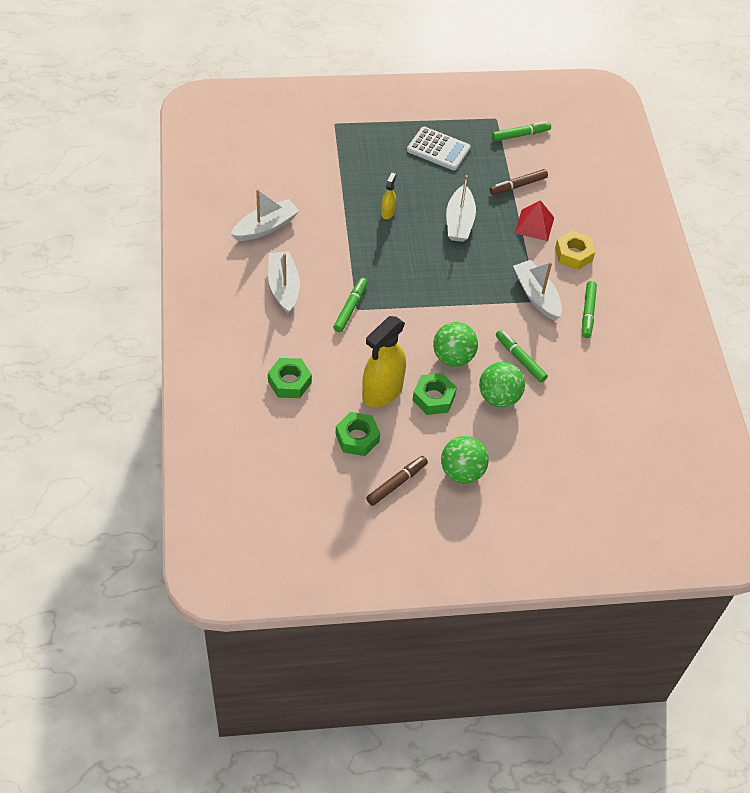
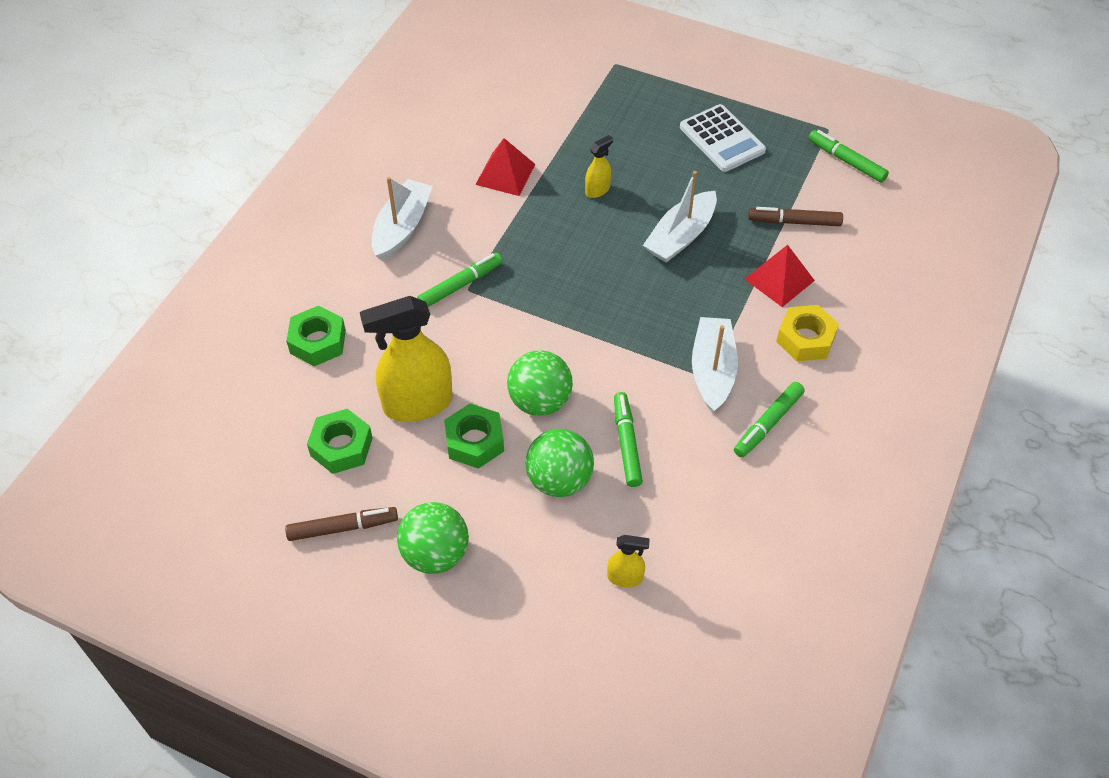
camera: 35 degrees right, 0 degrees up
white boat [231,189,299,241] -> none
green marker [492,121,551,141] -> green marker turned 150 degrees counterclockwise [809,130,889,183]
none -> red pyramid [475,138,535,196]
none -> yellow spray bottle [607,535,650,587]

